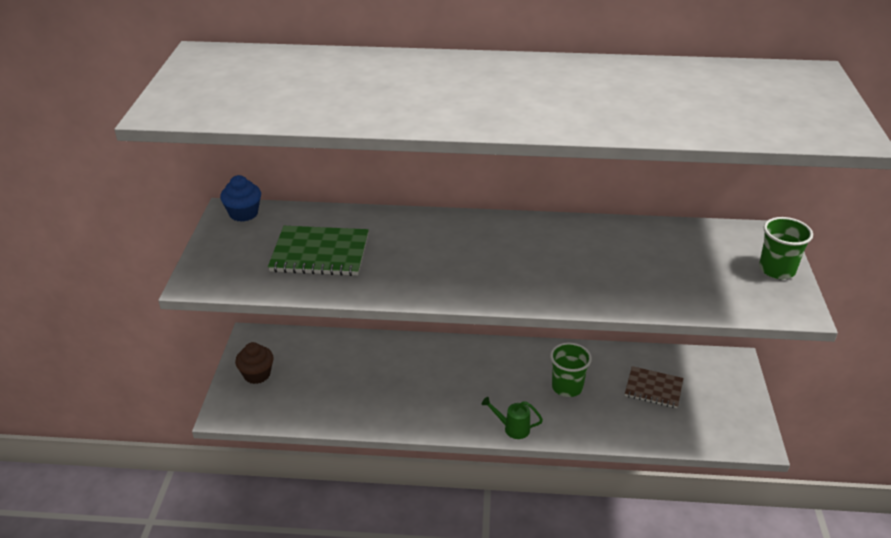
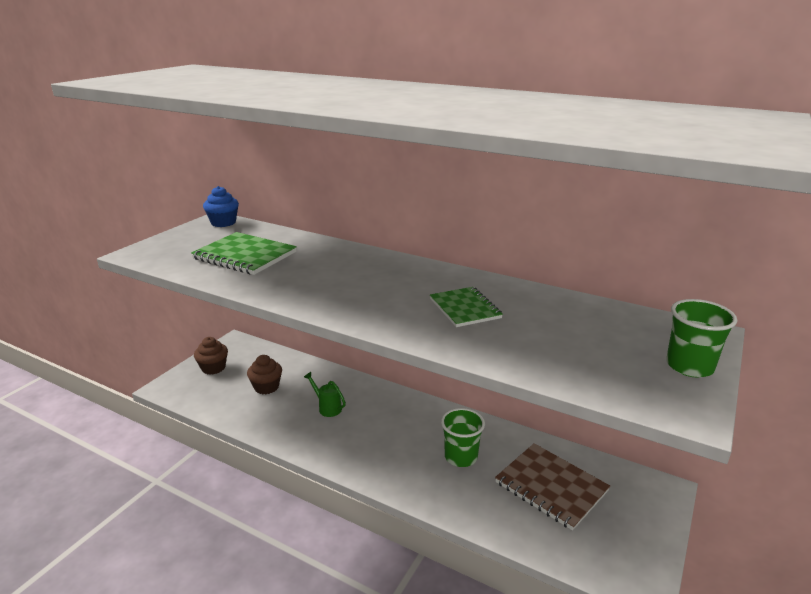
camera: 25 degrees right, 10 degrees down
green watering can [482,397,543,439] -> green watering can moved to [304,372,346,417]
brown notebook [625,366,683,408] -> brown notebook [495,443,610,531], size x1.52
none -> brown cupcake [247,355,282,394]
none -> green notebook [430,287,503,327]

